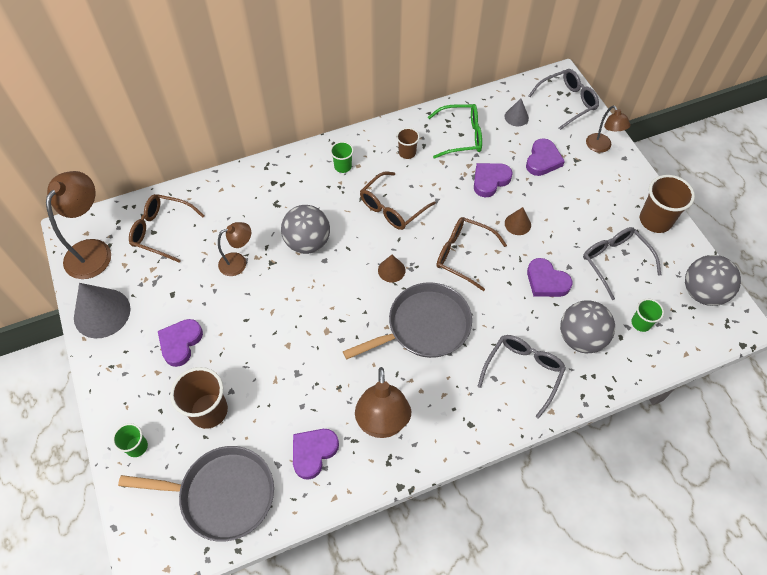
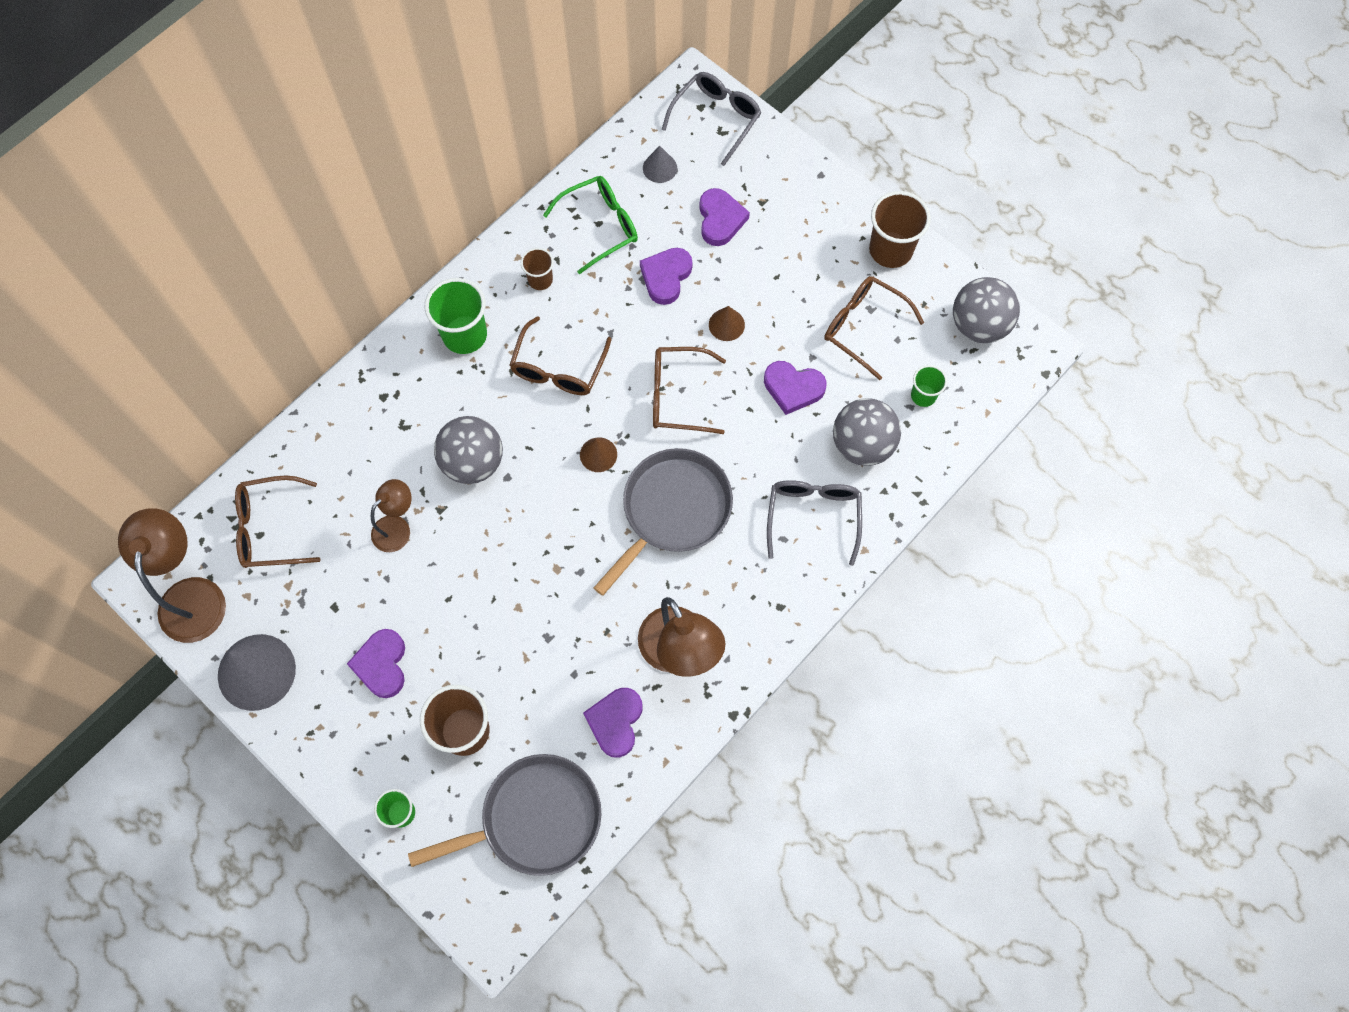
camera: 25 degrees left, 10 degrees up
green cup [330,141,354,173] -> green cup [424,278,487,354], size x1.78
grey glasses [583,227,661,300] -> brown glasses [824,276,924,380]
brown lamp [586,106,631,153] -> none

